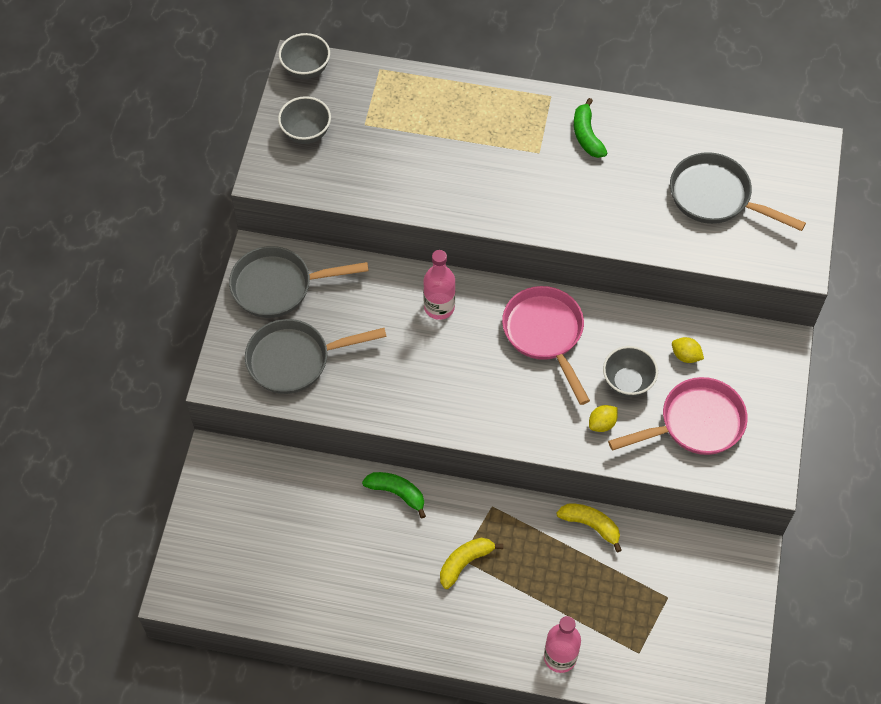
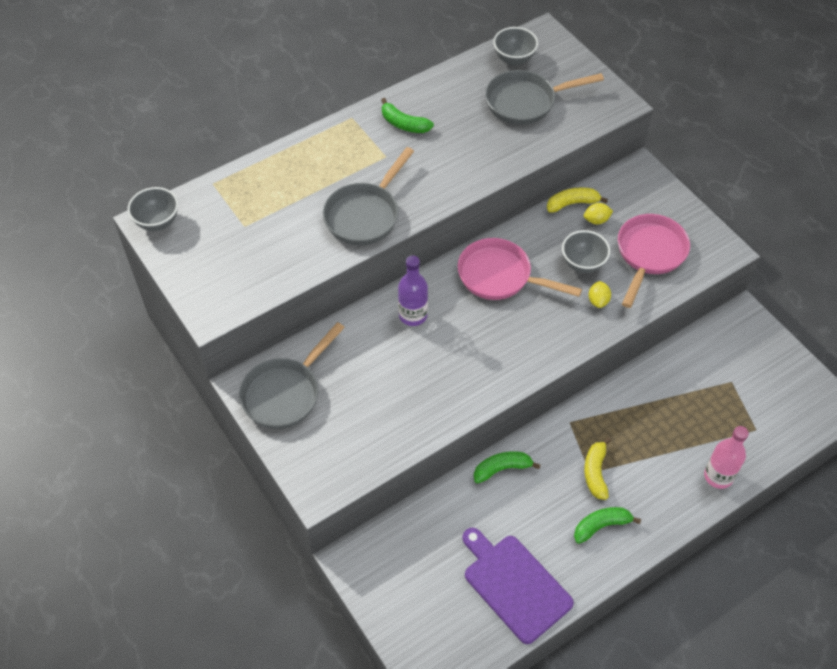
camera: 45 degrees left, 5 degrees down
grey pan [245,319,387,394] -> grey pan moved to [323,147,414,246]
grey bowl [278,96,331,144] -> grey bowl moved to [493,27,538,66]
pink bottle [423,250,455,320] -> purple bottle [398,256,428,326]
yellow banana [556,503,622,553] -> yellow banana moved to [547,187,608,213]
none -> purple cutting board [462,528,574,644]
none -> green banana [574,507,641,544]

